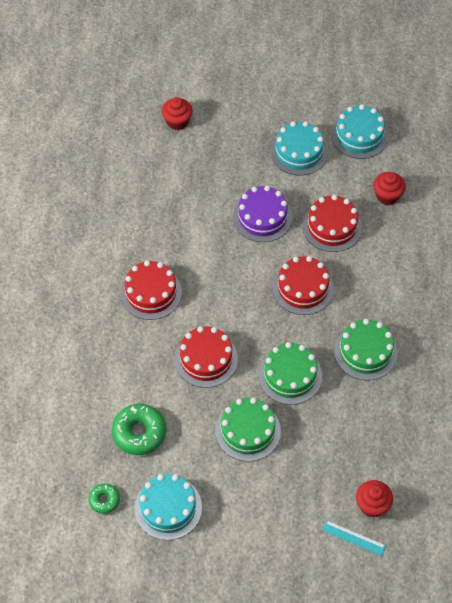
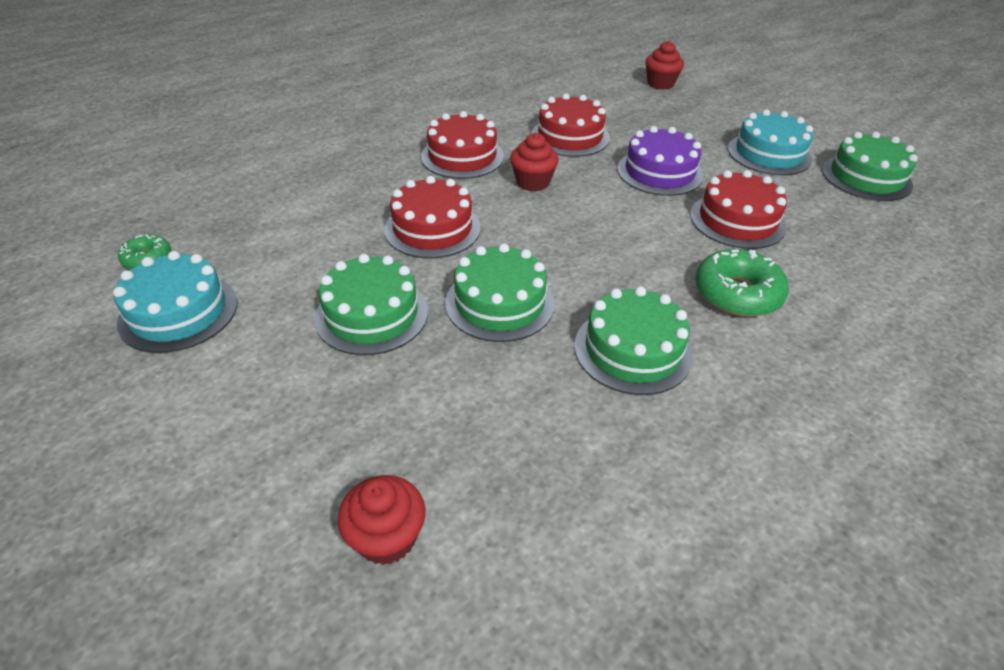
camera: 45 degrees right, 15 degrees down
green donut [112,404,166,455] -> green donut moved to [695,249,789,317]
red cake [272,256,334,315] -> red cake moved to [531,93,610,157]
turquoise ruler [322,520,386,556] -> none
turquoise cake [331,104,388,159] -> green cake [822,132,918,201]
red cupcake [373,172,406,205] -> red cupcake moved to [510,133,559,191]

